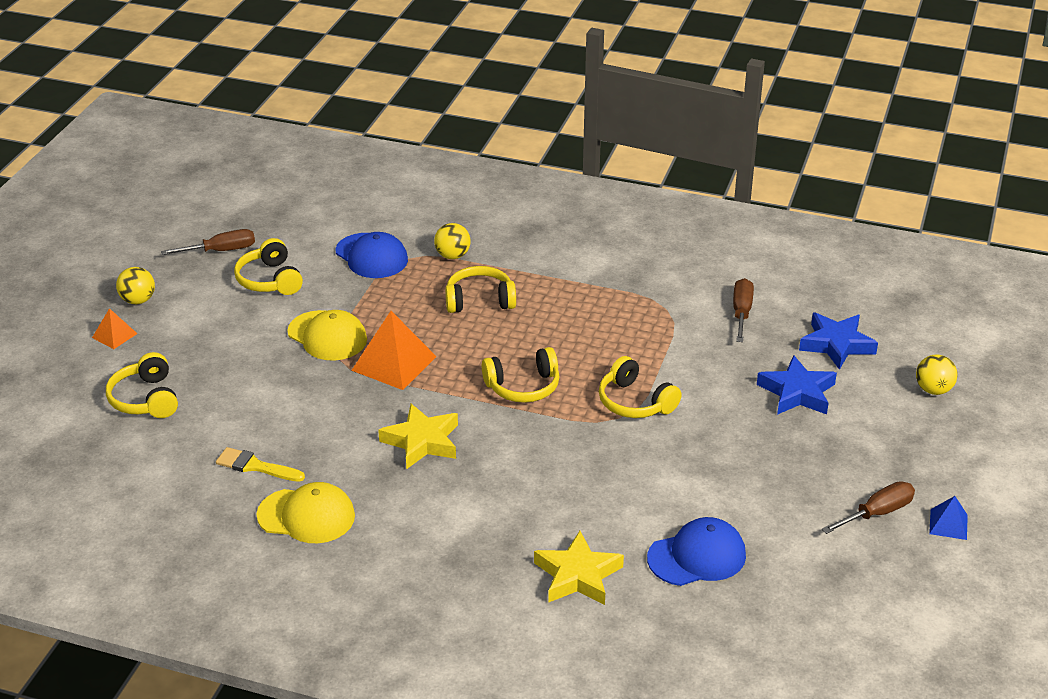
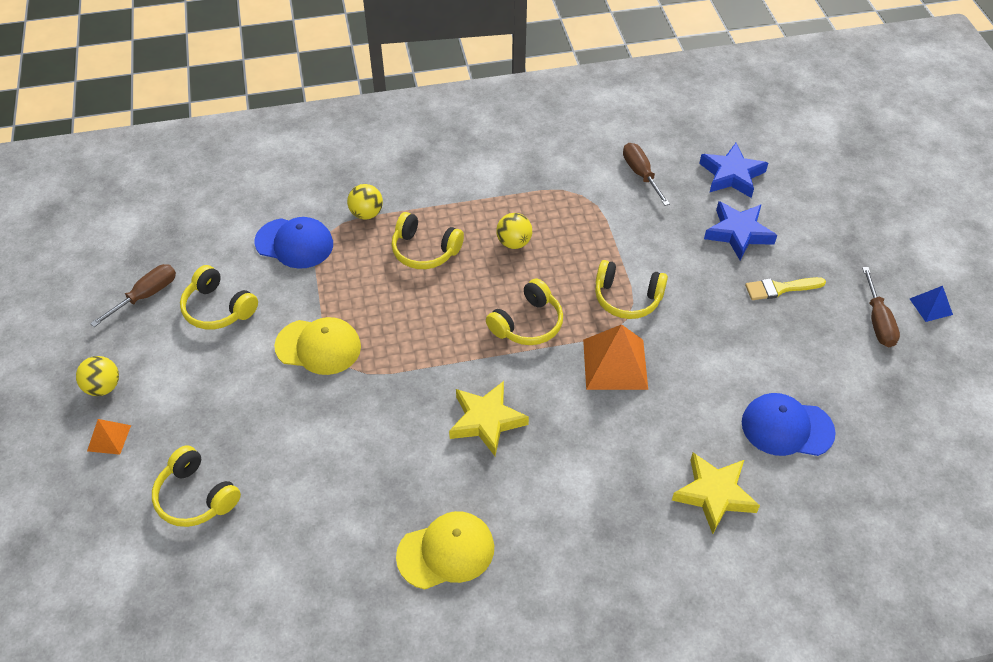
camera: 30 degrees left, 15 degrees up
yellow brush [216,447,305,482] -> yellow brush moved to [745,277,826,300]
orange pyramid [351,311,437,390] -> orange pyramid moved to [583,324,648,390]
yellow headphones [445,266,516,313] -> yellow headphones turned 120 degrees counterclockwise [391,212,464,269]
blue cap [647,517,746,586] -> blue cap turned 120 degrees counterclockwise [742,393,836,456]
brown screwdriver [822,481,915,534] -> brown screwdriver turned 150 degrees clockwise [862,267,900,347]
yellow ball [916,354,957,395] -> yellow ball moved to [496,213,532,249]

